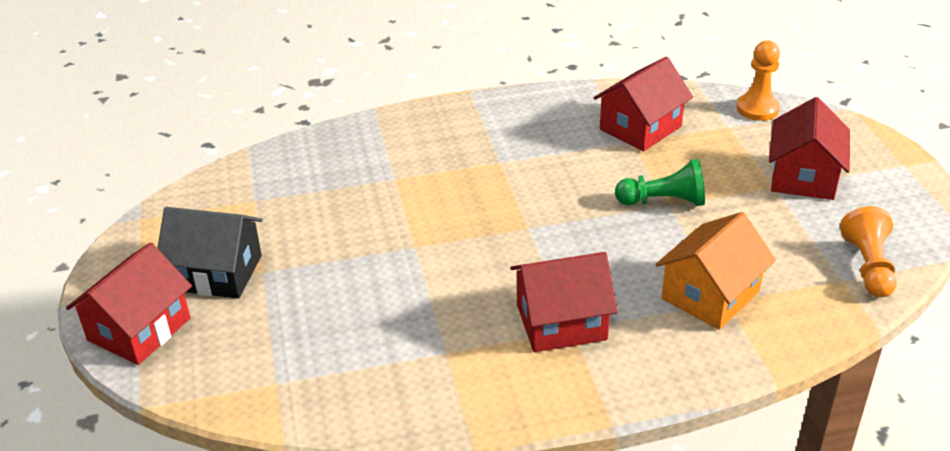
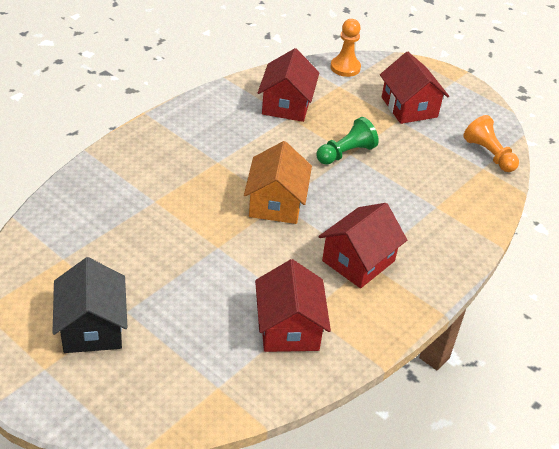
camera: 40 degrees left, 5 degrees up
red house [66,242,192,365] -> red house moved to [255,259,331,352]
black house [157,207,263,299] -> black house turned 75 degrees counterclockwise [52,257,127,353]
orange house [655,212,776,330] -> orange house moved to [244,141,312,224]

